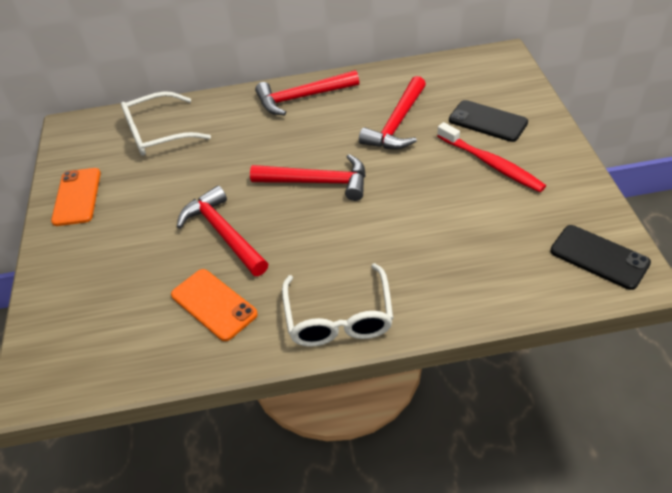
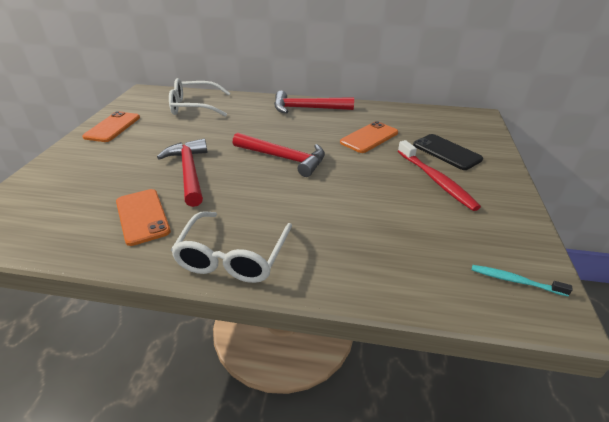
camera: 15 degrees right, 10 degrees down
red hammer [359,76,426,149] -> orange phone [340,121,398,153]
black phone [550,225,651,290] -> turquoise toothbrush [472,265,573,296]

